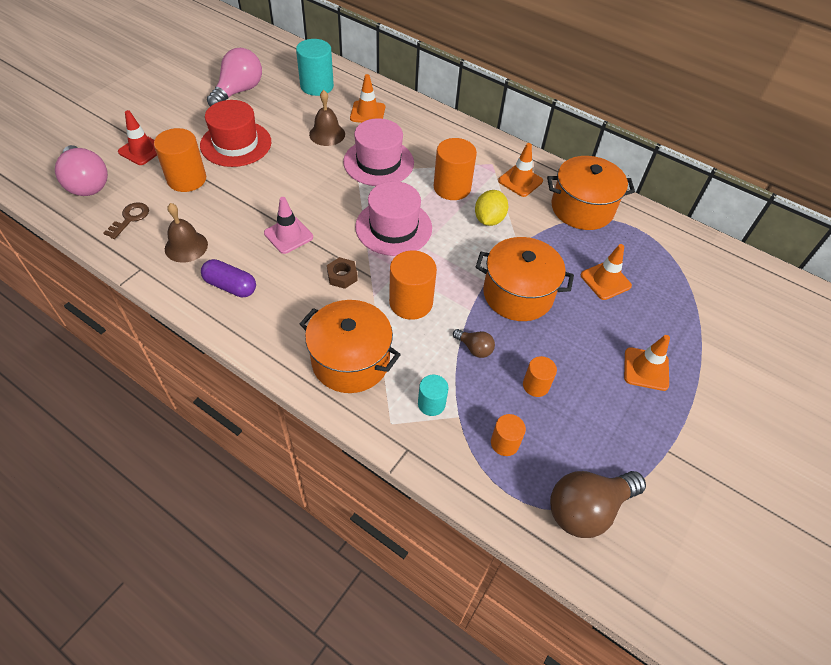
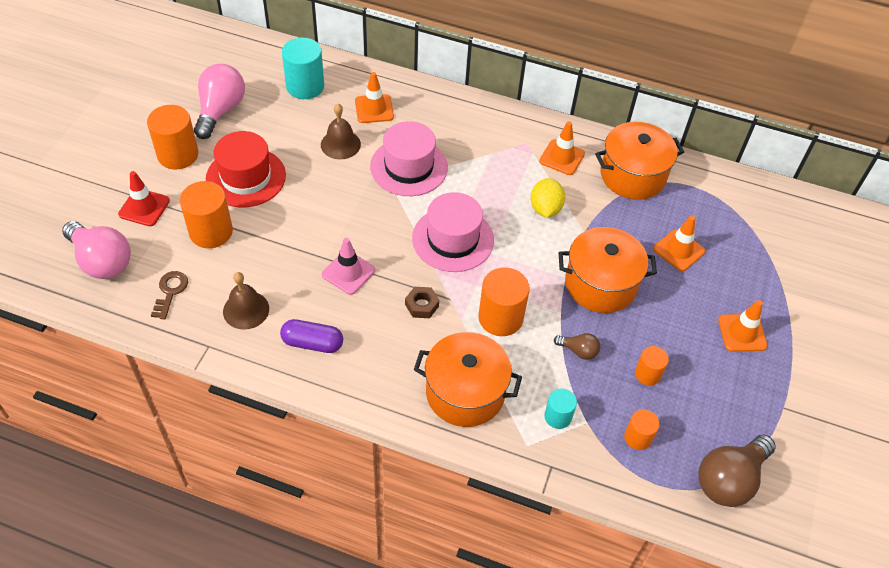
camera: 15 degrees left, 0 degrees up
orange cylinder [434,138,477,200] -> orange cylinder moved to [147,105,199,169]

